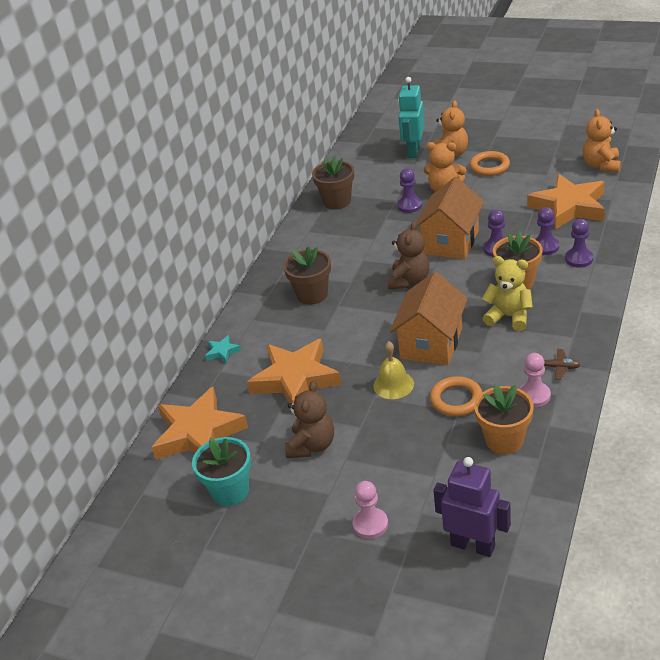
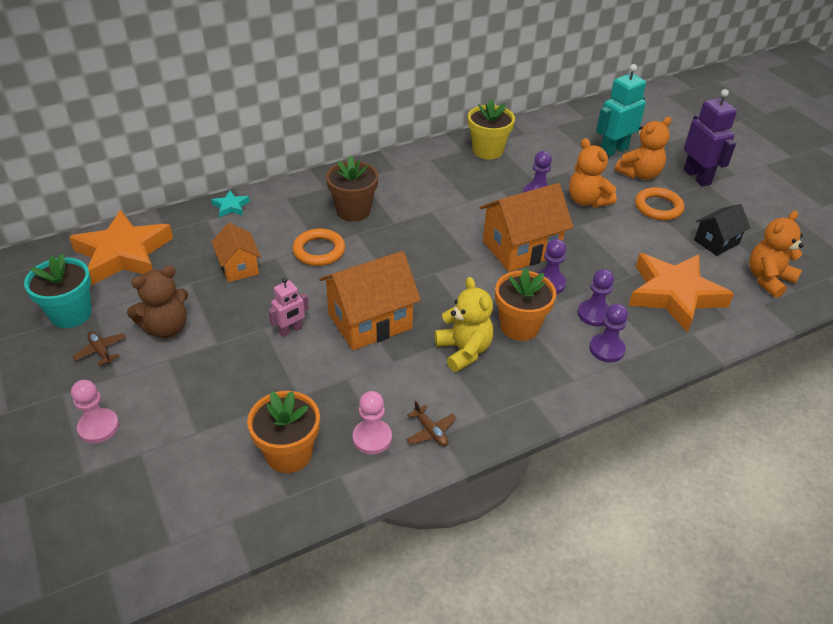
camera: 35 degrees right, 5 degrees up
orange star [247,339,342,403] -> orange house [212,223,261,282]
brown flower pot [312,156,354,210] -> yellow flower pot [468,99,515,160]
yellow bell [373,341,414,399] -> pink robot [268,278,309,337]
brown teddy bear [387,221,430,289] -> none
orange ring [430,376,482,416] -> orange ring moved to [292,228,345,266]
purple robot [433,457,511,557] -> purple robot moved to [684,89,737,187]
none -> brown plane [72,331,126,366]
none -> black house [694,204,751,256]

